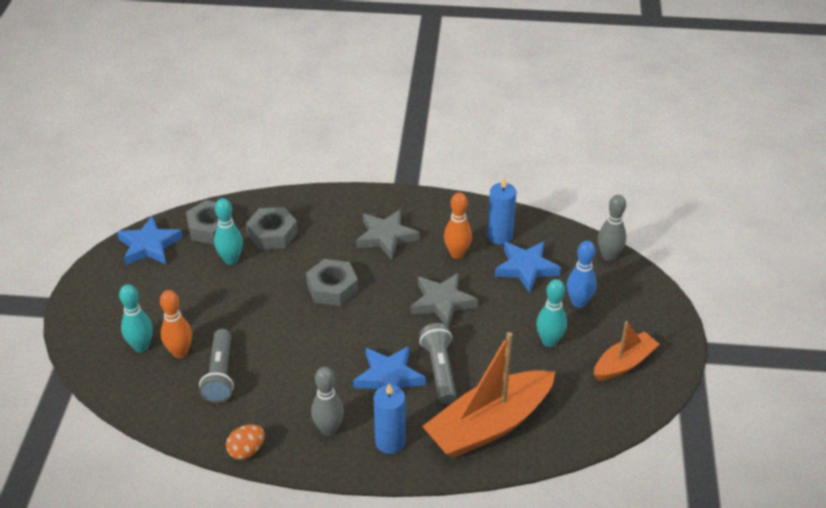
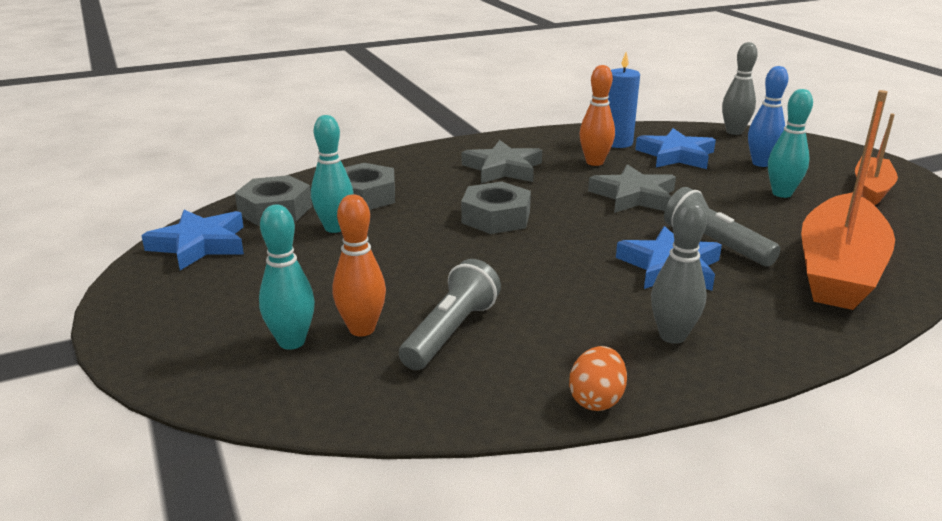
camera: 30 degrees left, 15 degrees down
grey flashlight [199,329,234,403] -> grey flashlight turned 120 degrees counterclockwise [399,259,501,370]
blue candle [374,383,406,454] -> none

